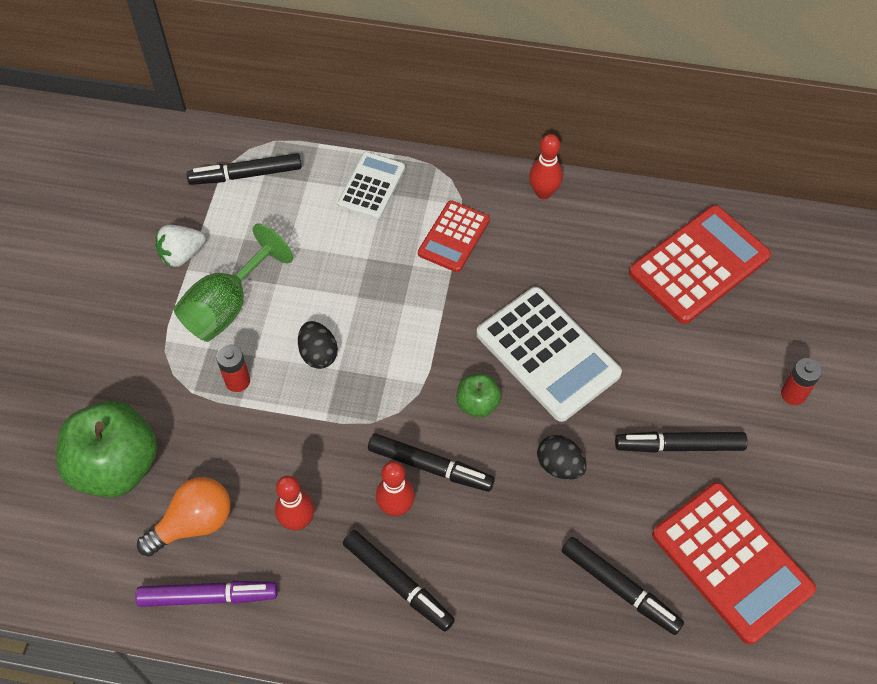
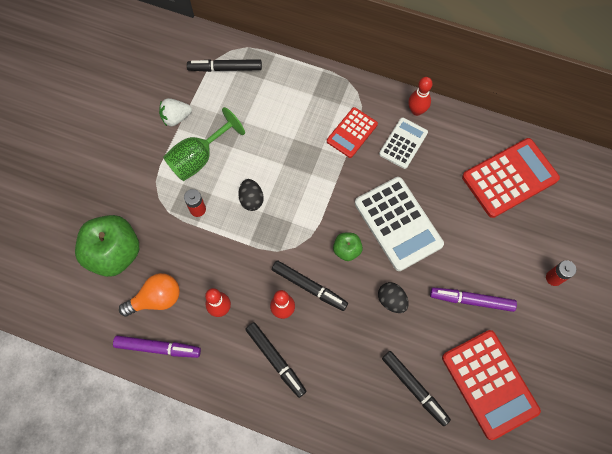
camera: 10 degrees right, 10 degrees up
white calculator [338,152,405,219] -> white calculator moved to [379,118,428,169]
black marker [615,431,748,453] -> purple marker [430,287,517,312]

